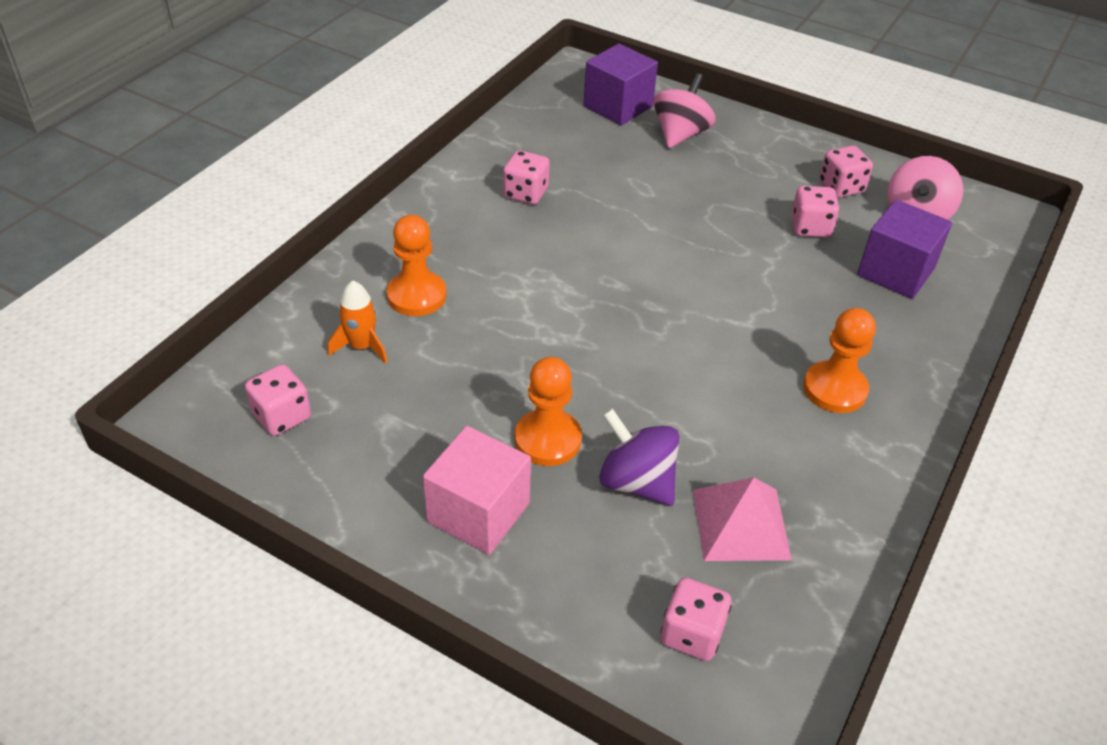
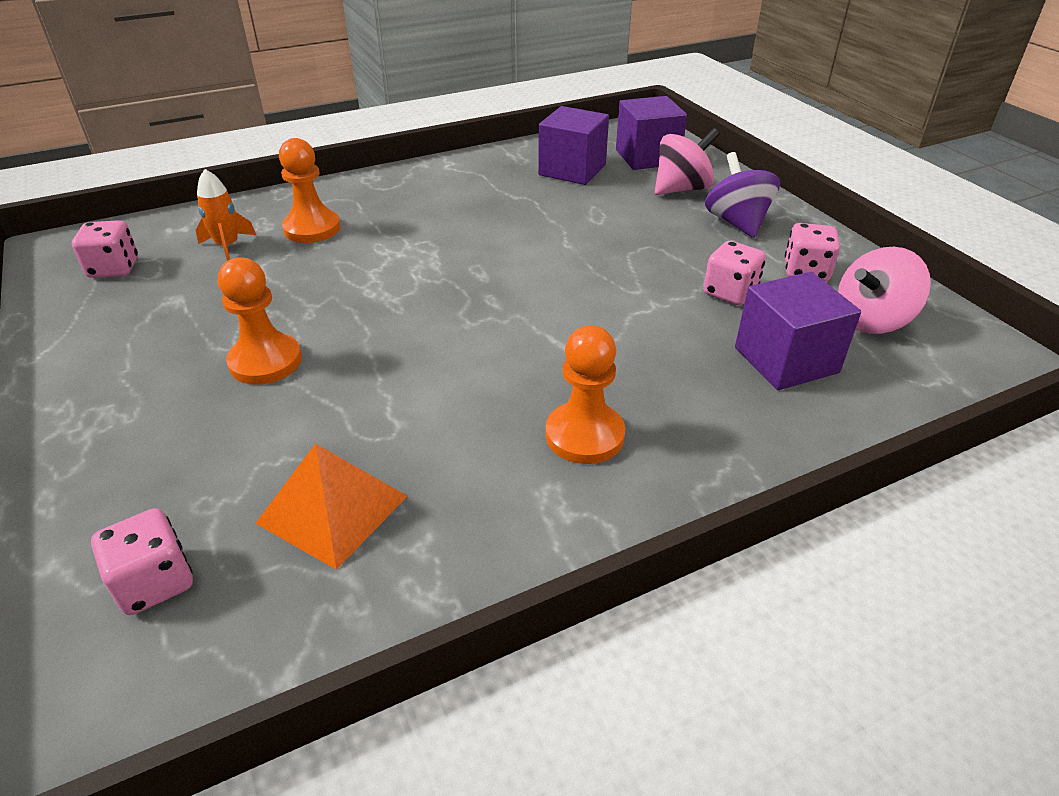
camera: 35 degrees right, 5 degrees down
pink cube [423,426,531,555] -> none
pink dice [503,150,550,204] -> none
purple spinning top [599,408,680,506] -> purple spinning top moved to [705,152,780,238]
pink pyramid [693,477,792,561] -> orange pyramid [255,444,407,570]
none -> purple cube [538,106,609,185]

